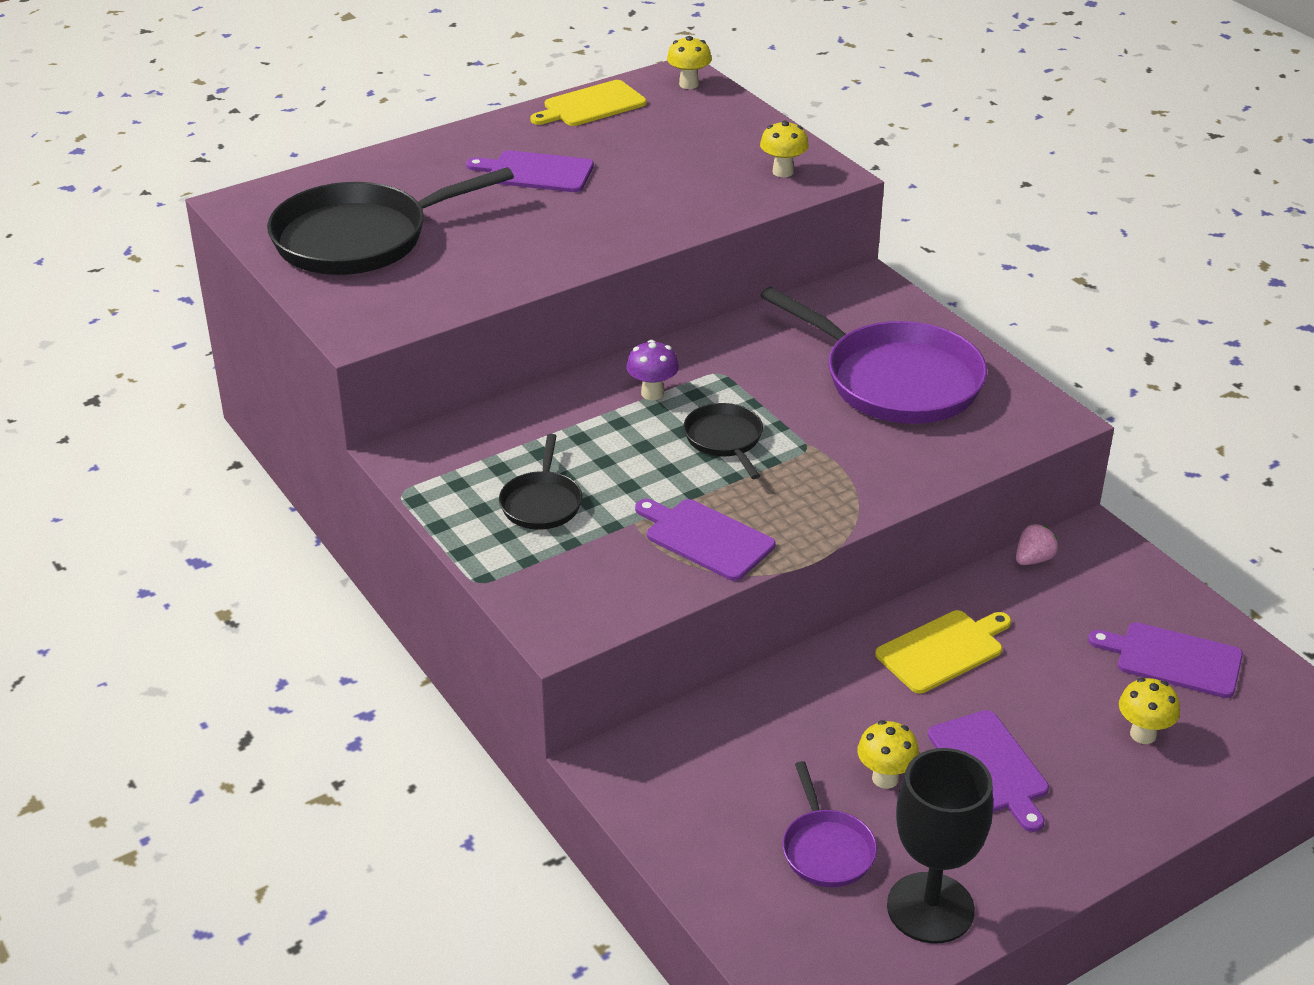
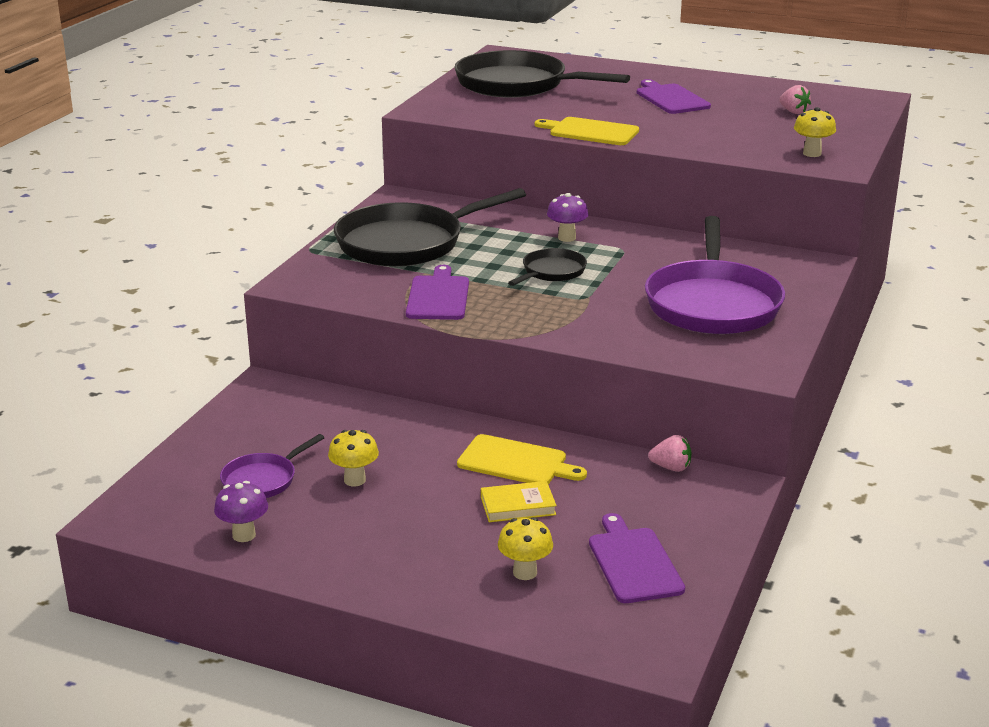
camera: 55 degrees right, 10 degrees down
black pan [499,434,582,529] -> black pan [334,188,526,267], size x2.05
yellow cutting board [530,80,647,126] -> yellow cutting board moved to [535,117,639,145]
yellow mushroom [667,36,712,89] -> none
black goblet [887,748,993,944] -> purple mushroom [214,481,268,542]
purple cutting board [928,710,1049,832] -> none
none -> yellow book [481,481,557,522]
none -> pink strawberry [779,85,811,114]

